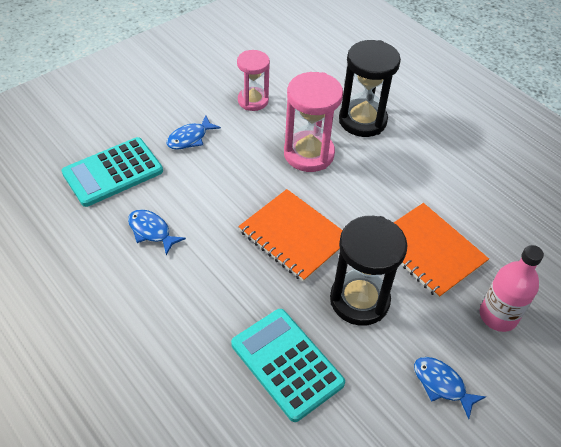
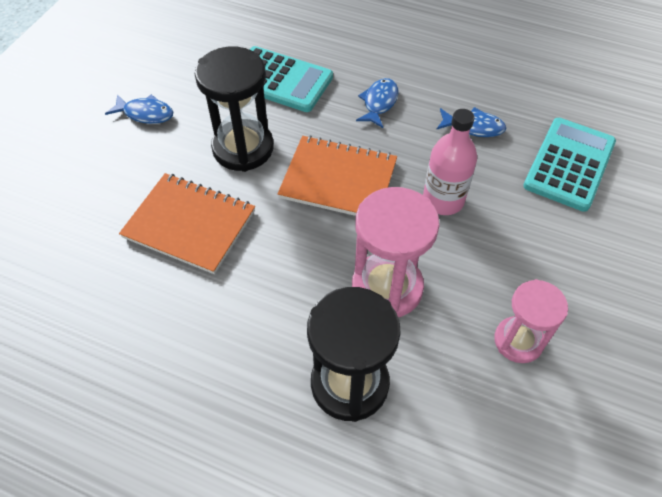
camera: 155 degrees right, 5 degrees up
blue fish [167,116,221,150] -> blue fish moved to [356,78,398,128]
pink bottle [480,245,544,332] -> pink bottle moved to [423,109,477,215]

